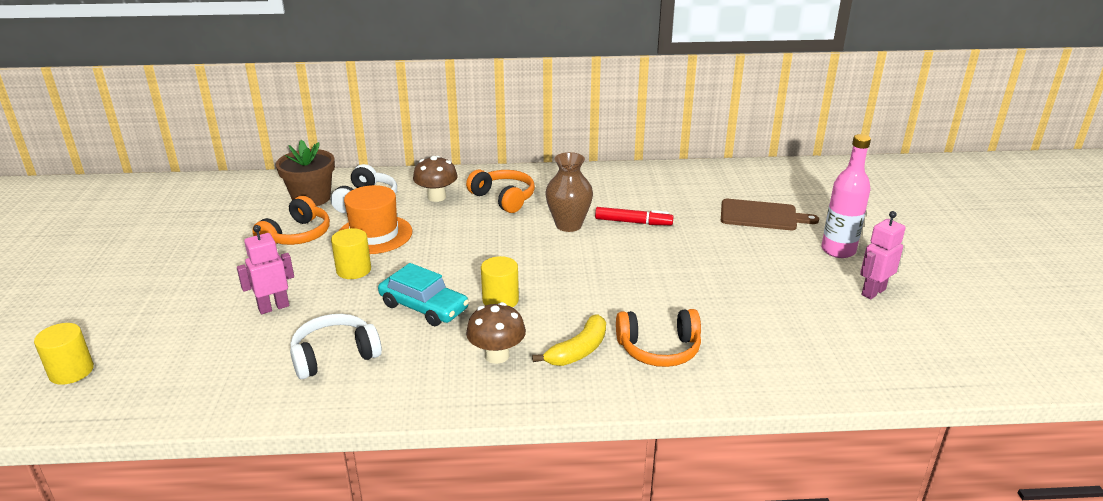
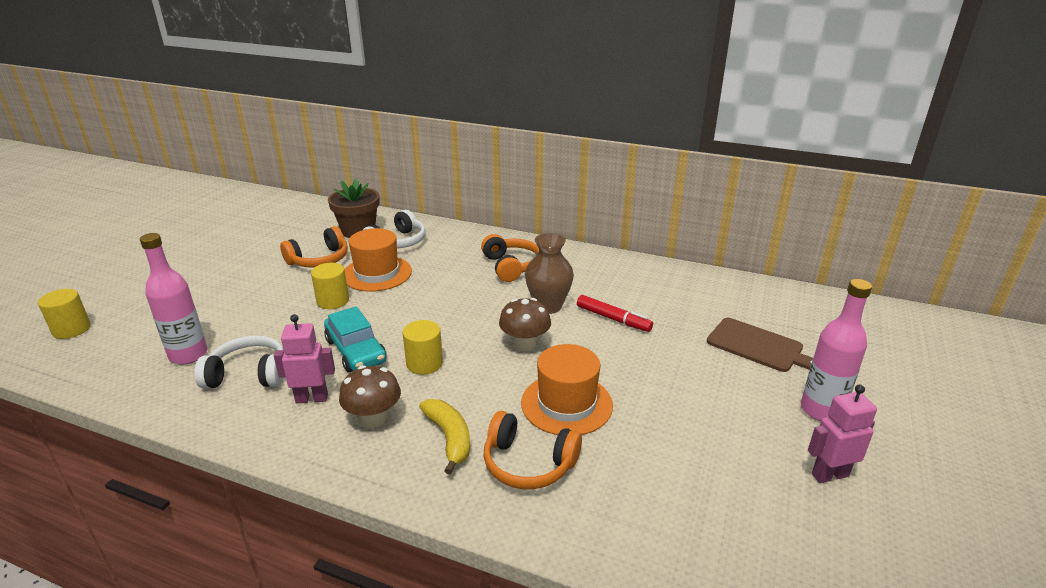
camera: 25 degrees right, 0 degrees up
pink robot [237,225,294,314] -> pink robot moved to [274,314,335,403]
brown mushroom [413,156,458,202] -> brown mushroom moved to [499,298,551,351]
yellow banana [532,314,606,366] -> yellow banana turned 90 degrees counterclockwise [419,399,470,474]
none -> pink bottle [140,233,207,365]
none -> orange hat [521,344,613,435]

